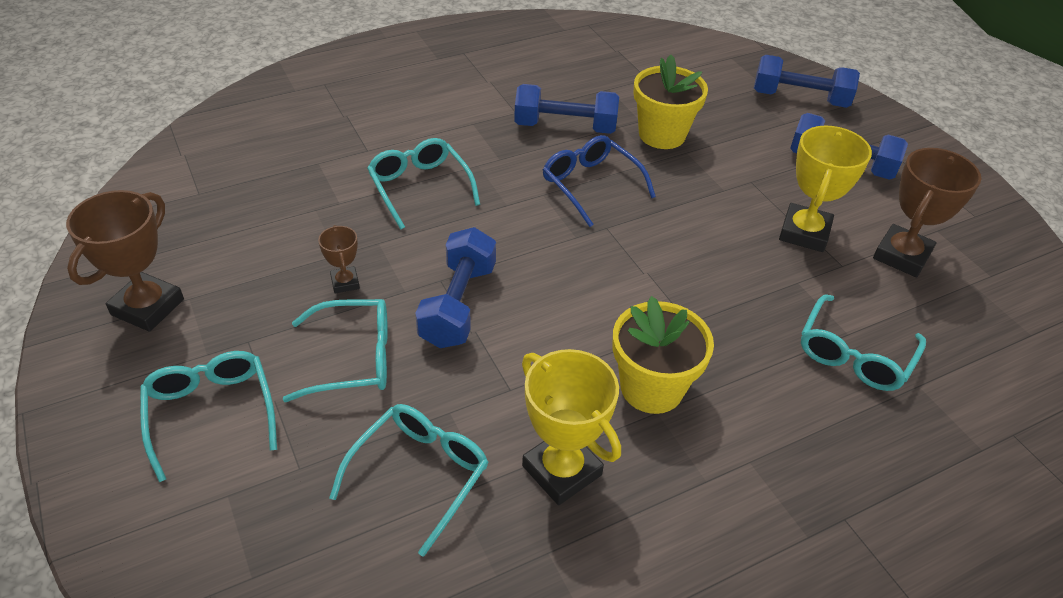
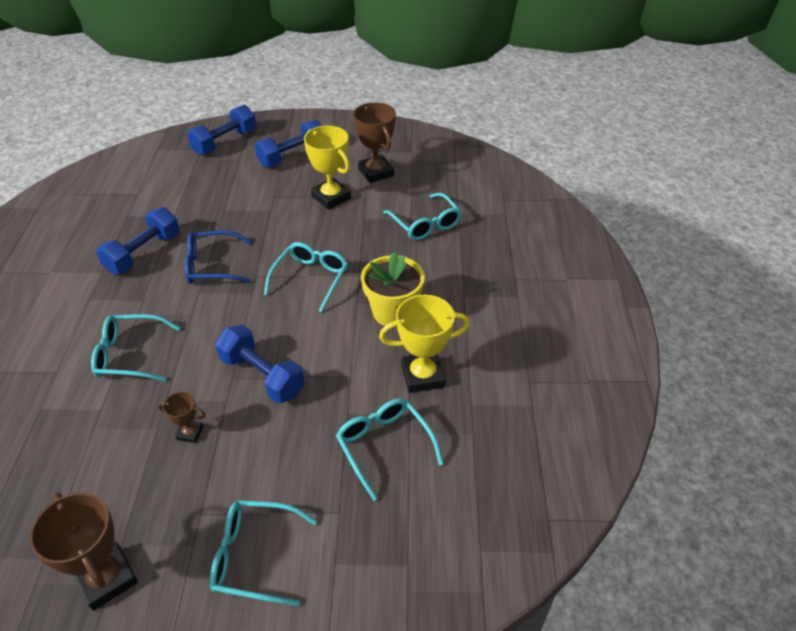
camera: 60 degrees left, 0 degrees up
turquoise glasses [283,299,388,402] -> turquoise glasses moved to [264,242,348,312]
yellow flower pot [633,55,708,149] -> none

